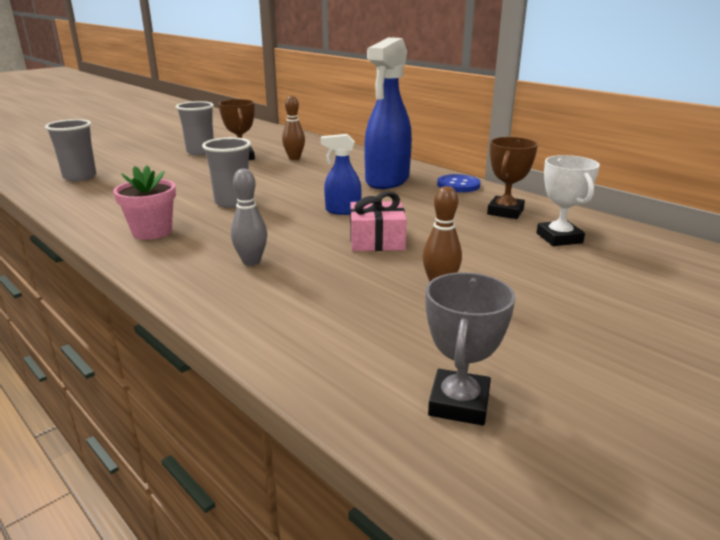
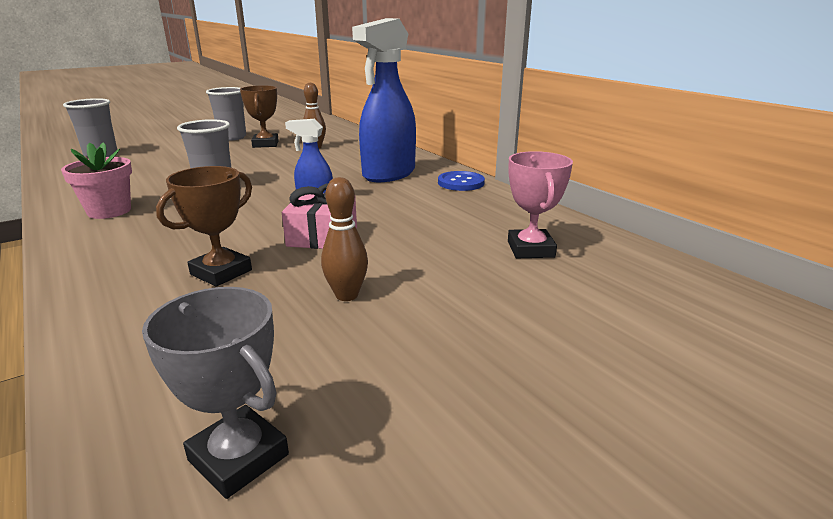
camera: 10 degrees right, 0 degrees up
grey bowling pin [231,169,267,266] -> none
grey trophy [425,272,516,426] -> grey trophy turned 75 degrees counterclockwise [142,287,289,499]
brown trophy [487,137,538,219] -> brown trophy moved to [156,166,252,287]
white trophy [537,155,600,246] -> pink trophy [508,151,573,258]

